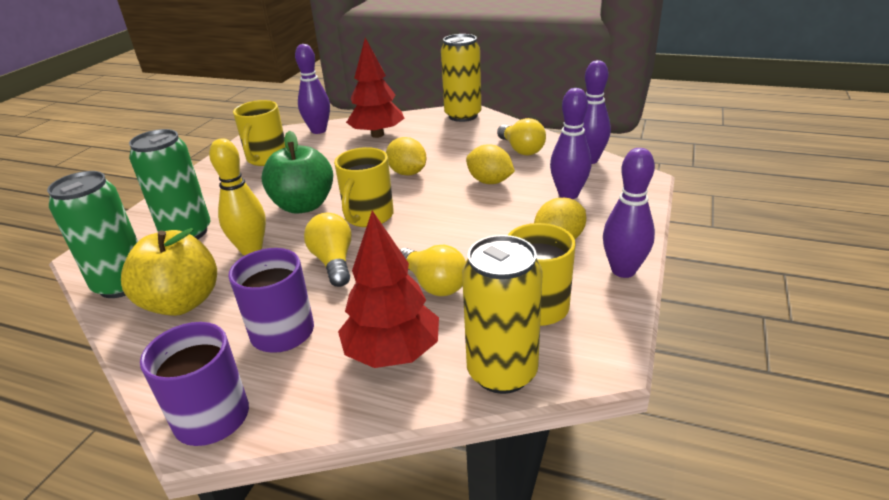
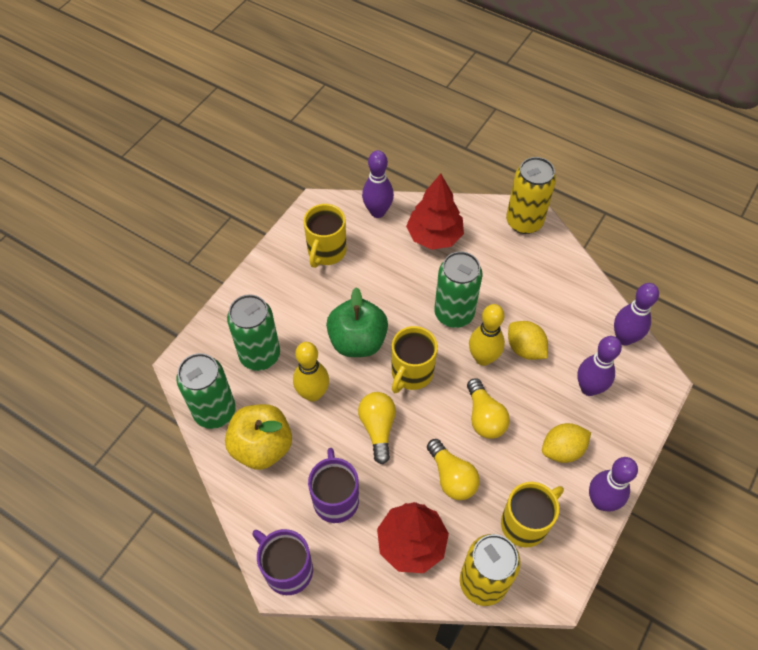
camera: 10 degrees right, 25 degrees up
yellow lemon [386,137,427,175] -> green can [434,251,483,328]
yellow light bulb [497,118,546,155] -> yellow light bulb moved to [467,378,510,439]
none -> yellow bowling pin [469,304,505,366]

